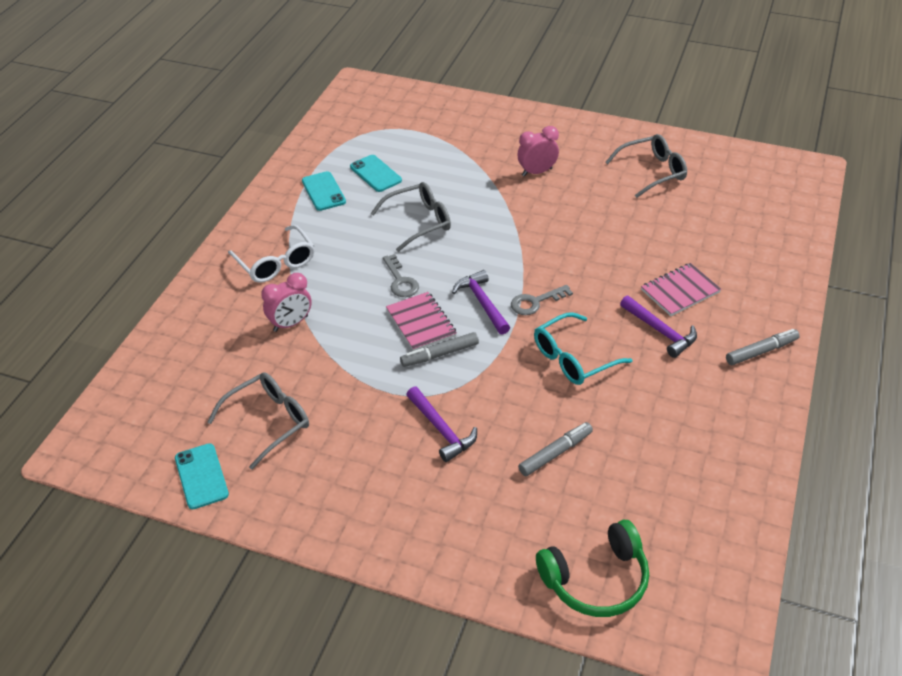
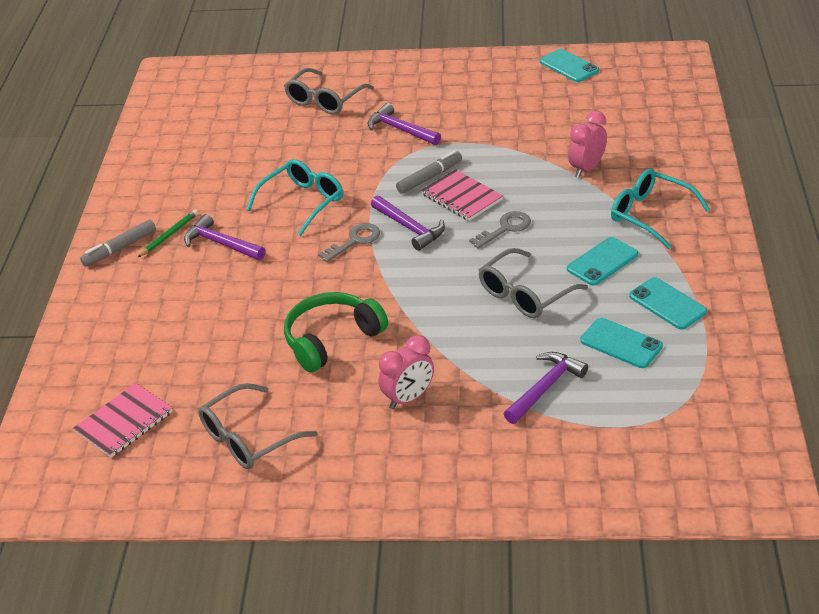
camera: 165 degrees right, 5 degrees down
grey glasses [207,372,309,469] -> grey glasses moved to [284,68,374,114]
white glasses [228,225,314,283] -> turquoise glasses [611,169,710,249]
grey key [383,254,419,297] -> grey key turned 90 degrees clockwise [469,211,531,249]
grey marker [518,422,593,476] -> none
green headphones [536,520,649,617] -> green headphones moved to [284,292,388,372]
pink notebook [641,263,721,316] -> pink notebook moved to [73,383,173,458]
none -> green pencil [137,210,198,258]
none -> purple hammer [504,352,588,424]
none -> turquoise phone [567,237,638,286]

